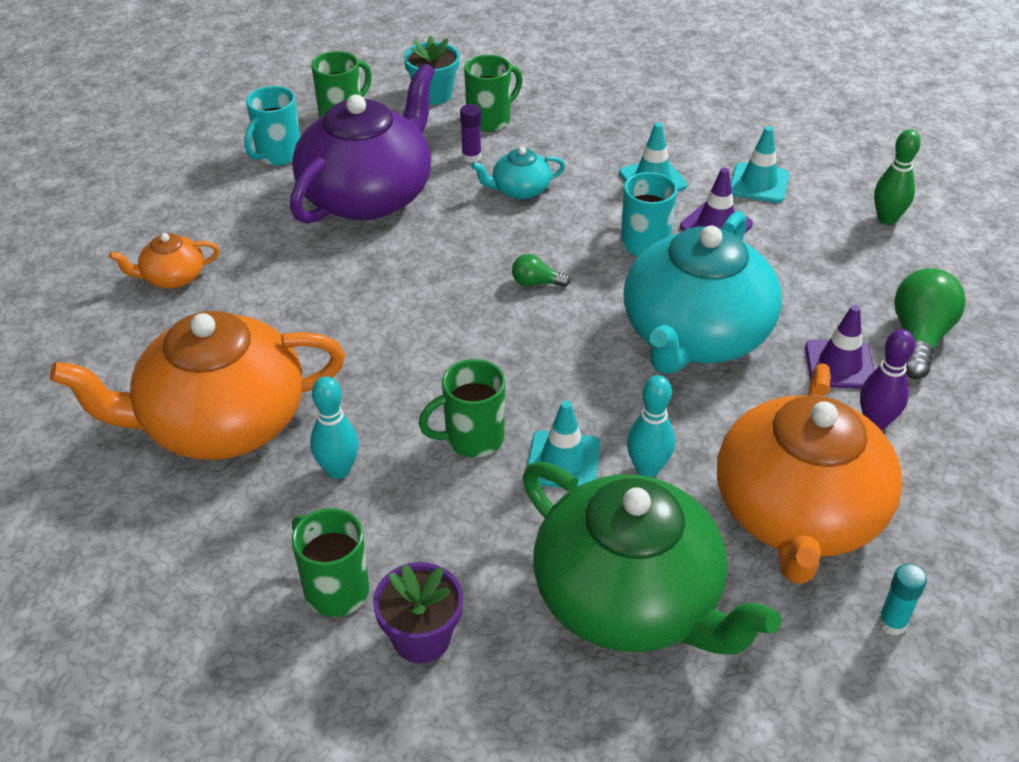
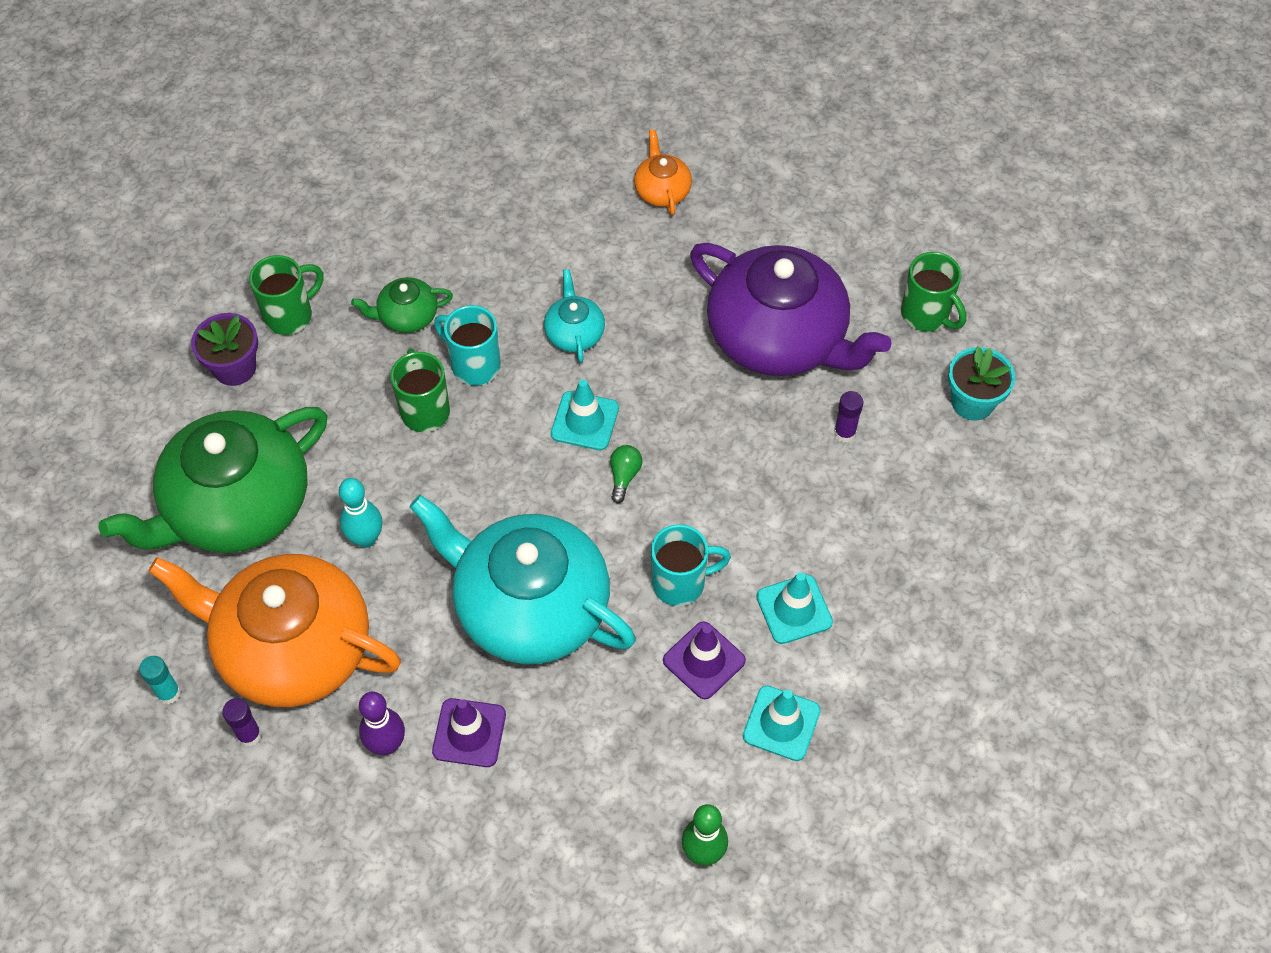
camera: 95 degrees right, 15 degrees up
orange teapot [50,311,345,460] -> none
turquoise mug [244,86,300,165] -> turquoise mug moved to [434,305,501,385]
turquoise bowling pin [310,376,359,479] -> green teapot [351,277,453,333]
green mug [464,55,523,132] -> none
turquoise teapot [471,147,565,200] -> turquoise teapot moved to [544,269,605,363]
turquoise traffic cone [527,401,601,488] -> turquoise traffic cone moved to [551,379,619,450]
green light bulb [894,268,966,379] -> none
none -> purple glue stick [222,698,262,746]

